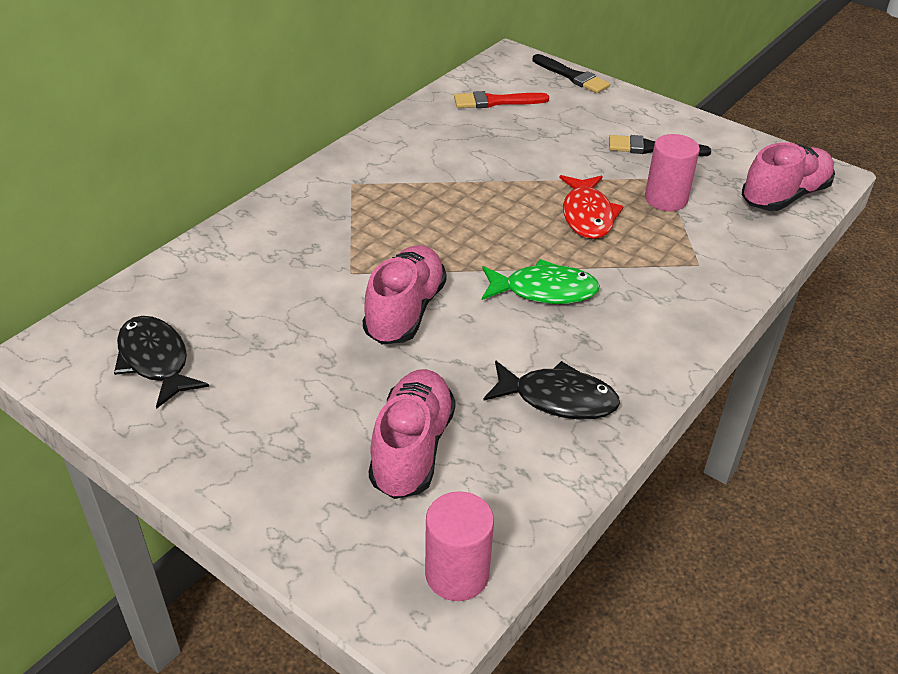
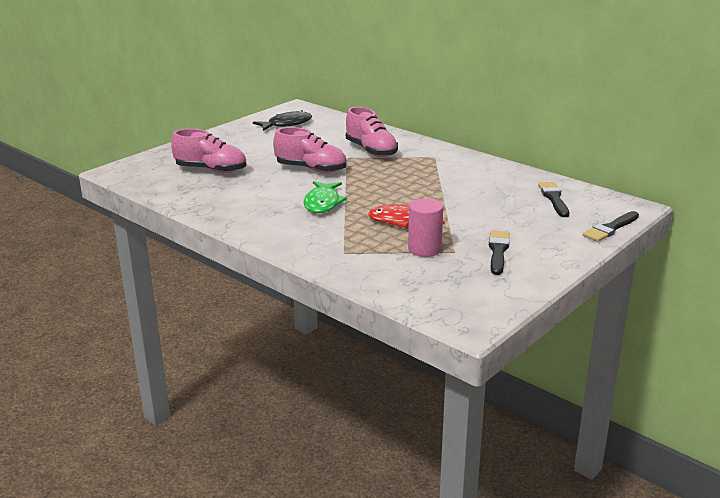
camera: 95 degrees right, 15 degrees down
pink cylinder [425,491,494,601] -> none
red brush [454,91,549,108] -> black brush [538,182,569,217]
black fish [483,360,620,420] -> none
pink shoe [742,142,835,211] -> pink shoe moved to [346,107,398,157]

